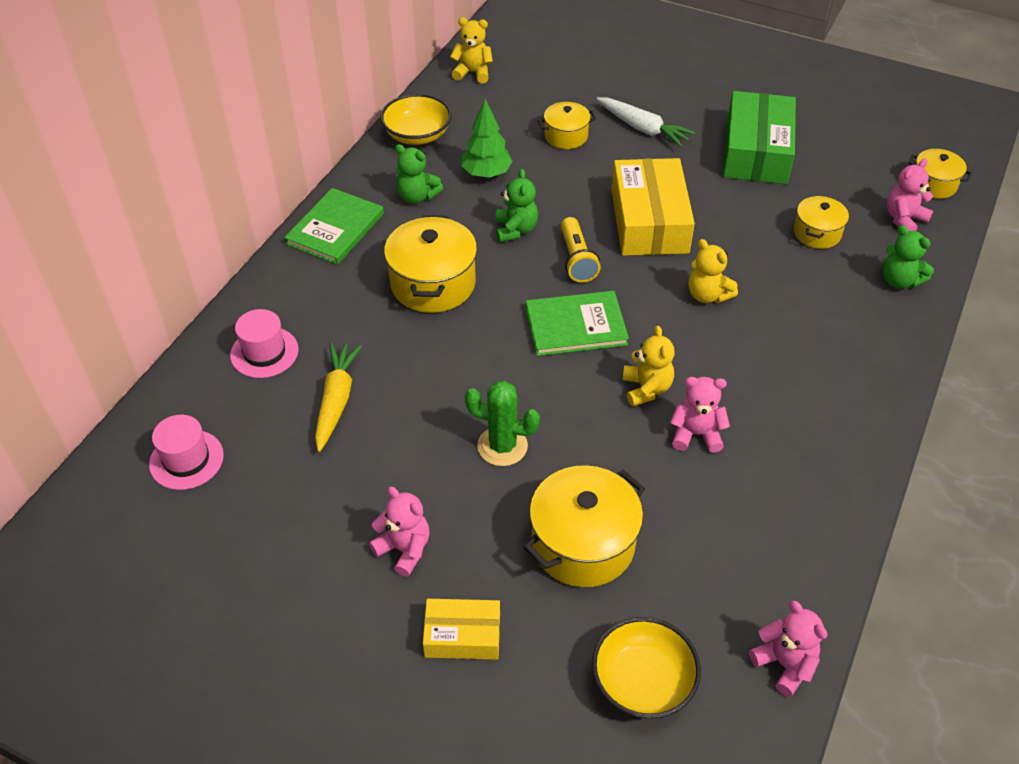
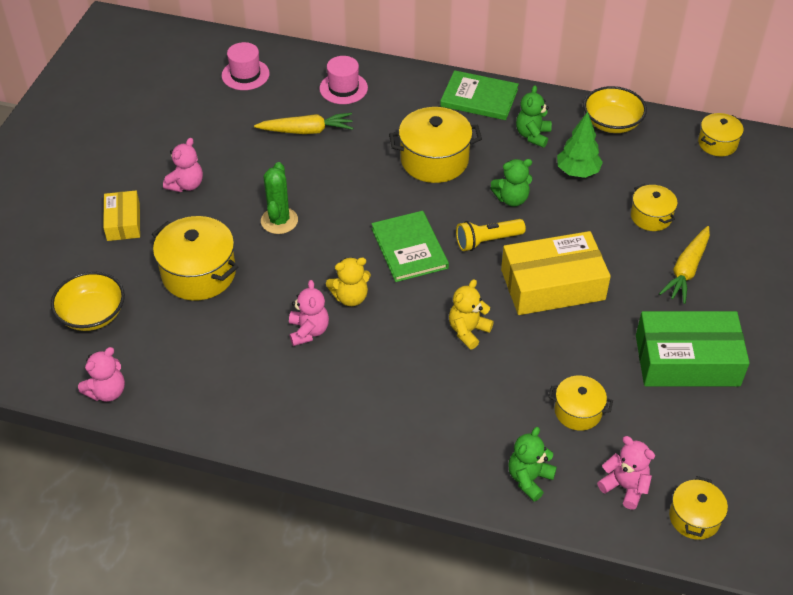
camera: 80 degrees right, 0 degrees up
yellow teddy bear [450,17,493,83] -> yellow pot [698,113,744,156]
white carrot [597,97,695,147] -> yellow carrot [659,226,710,304]

